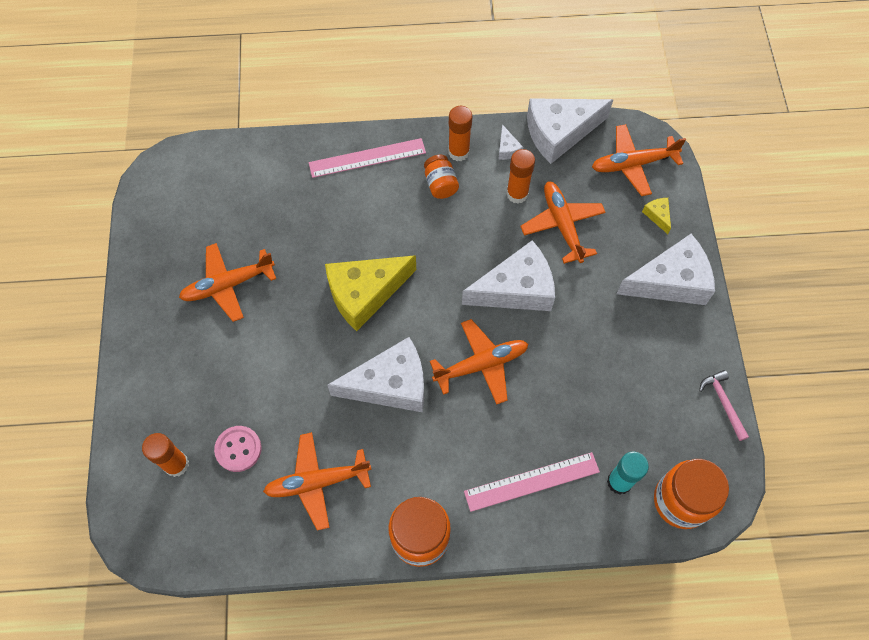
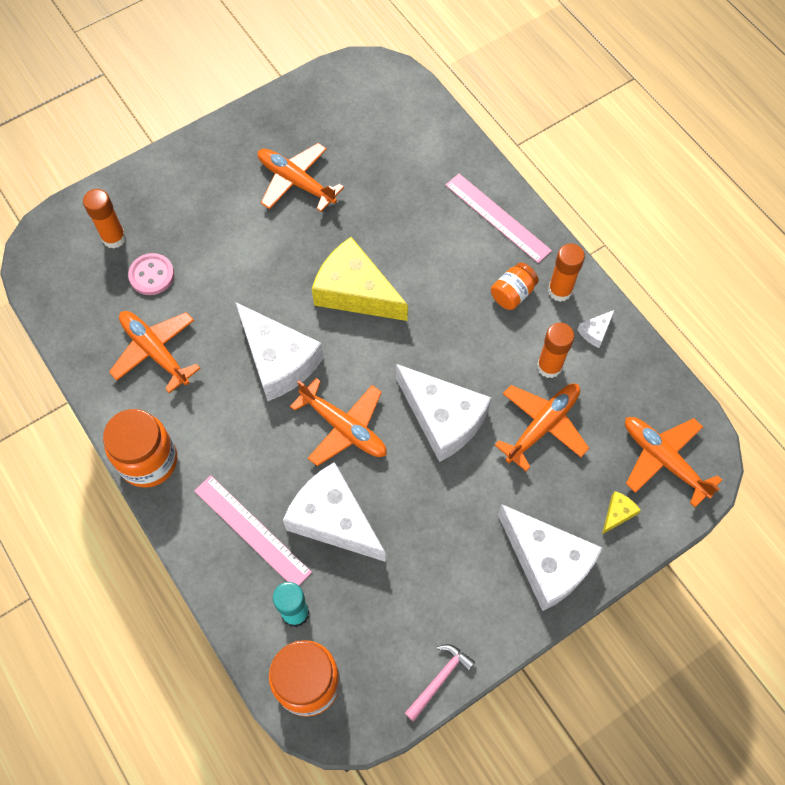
camera: 60 degrees right, 0 degrees up
white cheese [527,98,613,164] -> white cheese moved to [283,462,386,562]

